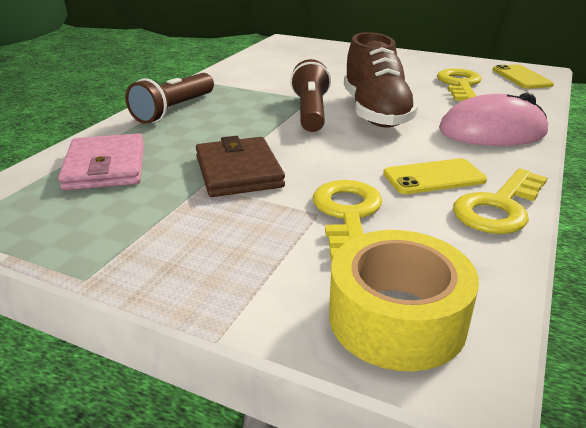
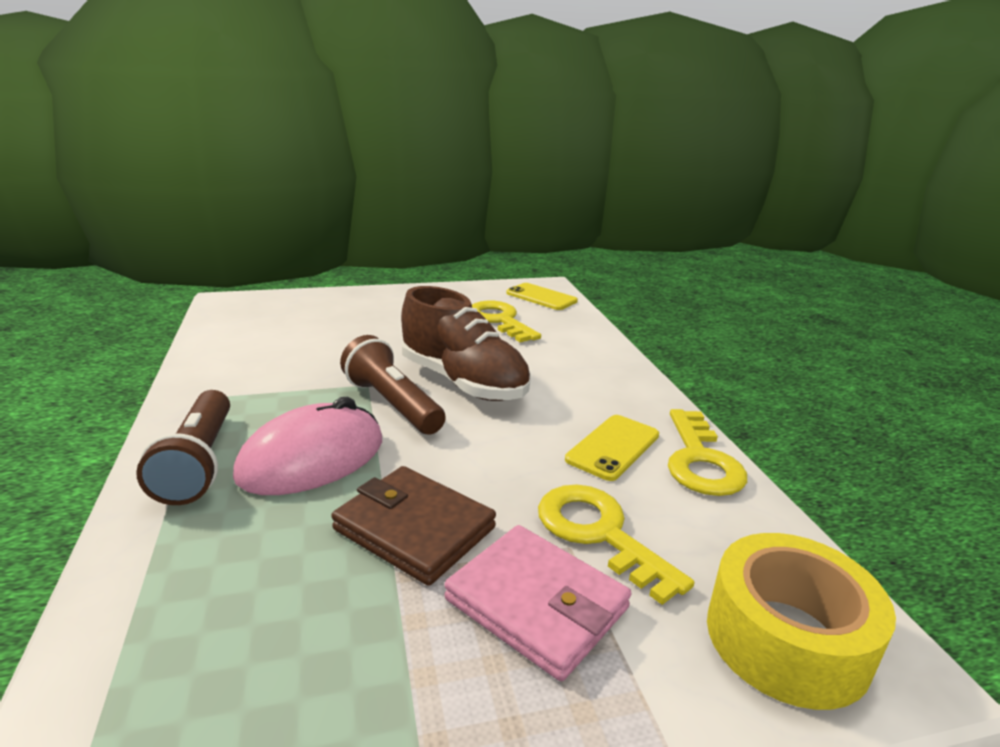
camera: 40 degrees left, 5 degrees down
pink wallet [58,133,144,190] -> pink wallet moved to [444,525,632,681]
pink mouse [439,93,548,146] -> pink mouse moved to [233,397,382,495]

